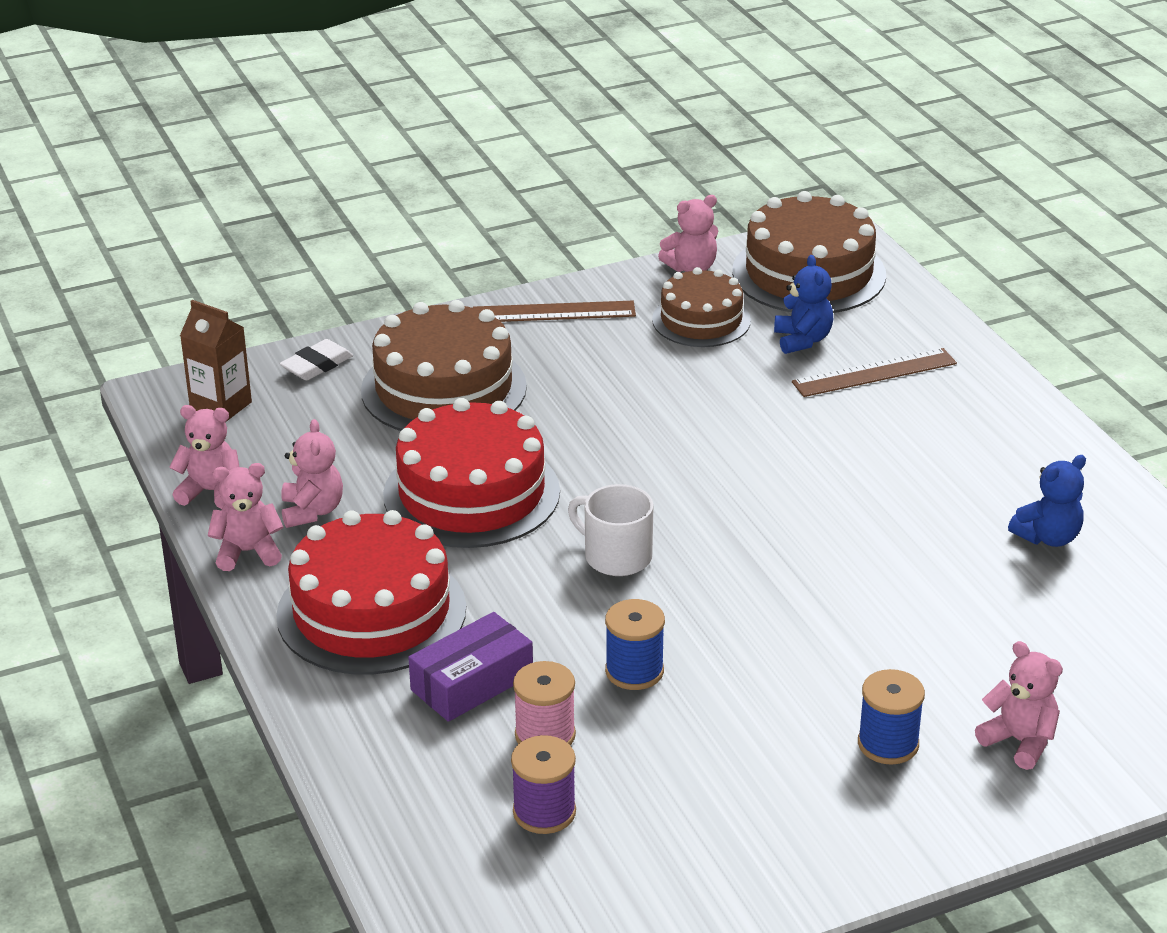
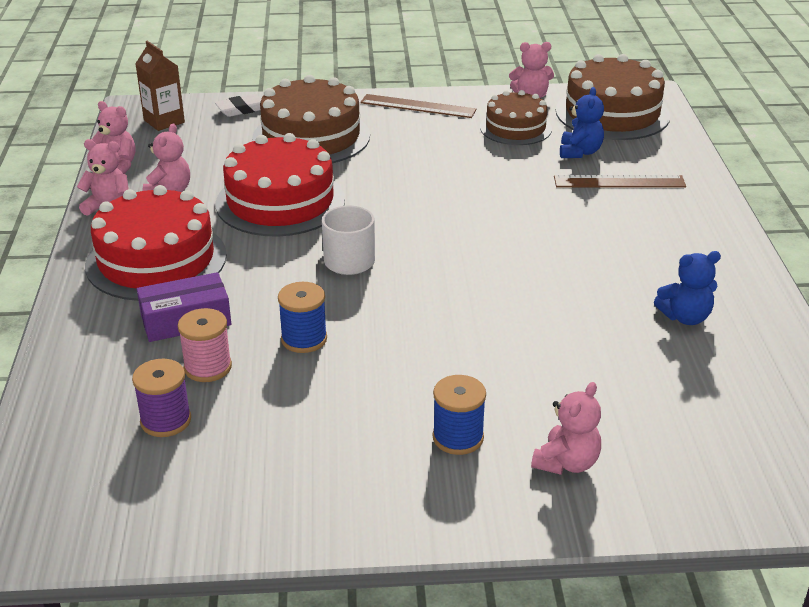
camera: 20 degrees right, 0 degrees up
pink teddy bear [975,641,1063,770] -> pink teddy bear turned 60 degrees clockwise [531,382,601,475]

